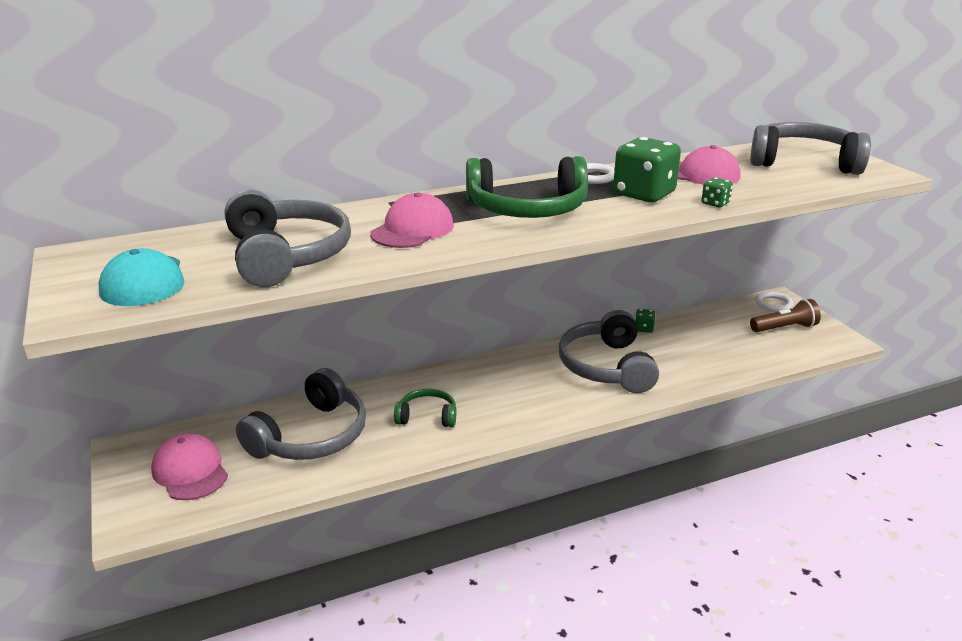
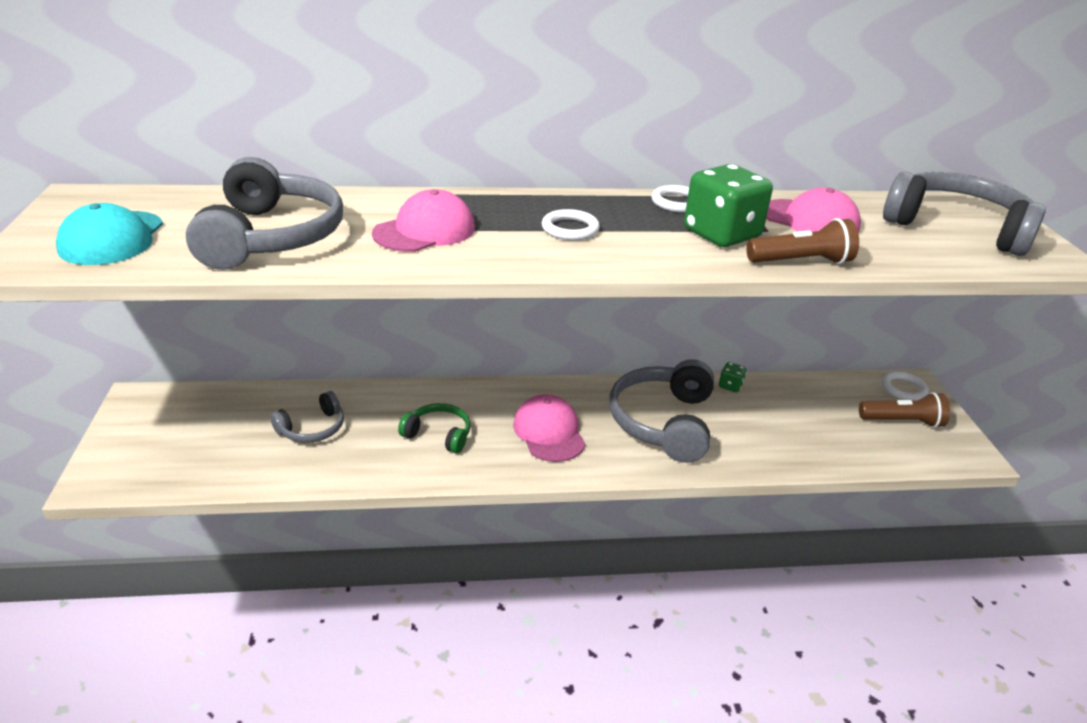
camera: 15 degrees right, 5 degrees up
pink cap [151,433,228,500] -> pink cap moved to [513,394,585,462]
grey headphones [236,368,366,460] -> grey headphones [270,391,344,443], size x0.53
green headphones [466,156,588,218] -> white ring [542,209,600,241]
green dice [701,177,733,207] -> brown flashlight [746,218,859,264]

